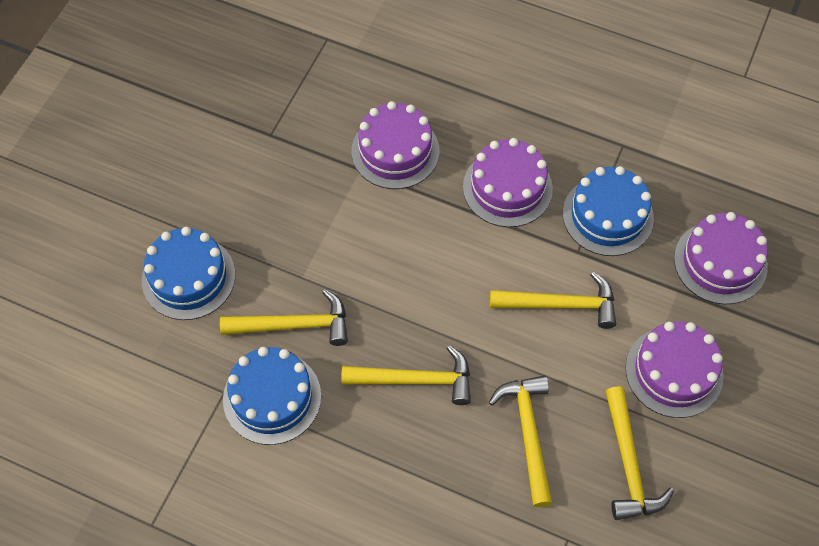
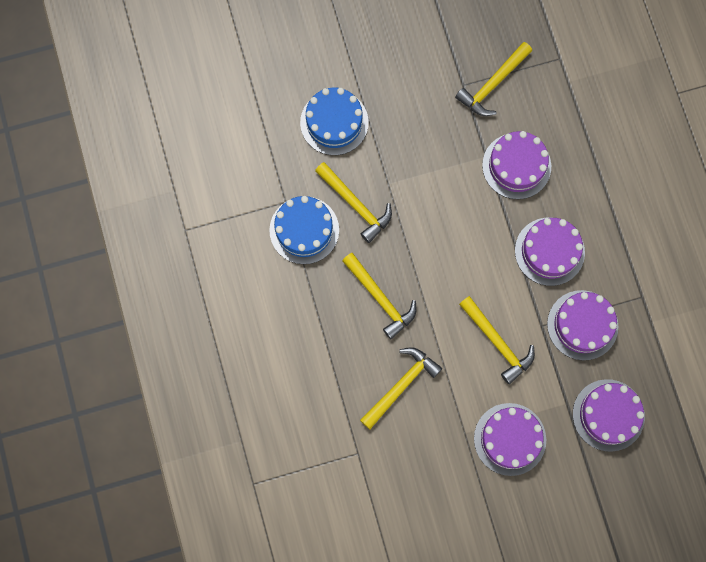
camera: 50 degrees right, 15 degrees up
blue cake [563,166,654,256] -> purple cake [547,290,618,360]
yellow hammer [606,386,674,520] -> yellow hammer moved to [455,42,532,116]

